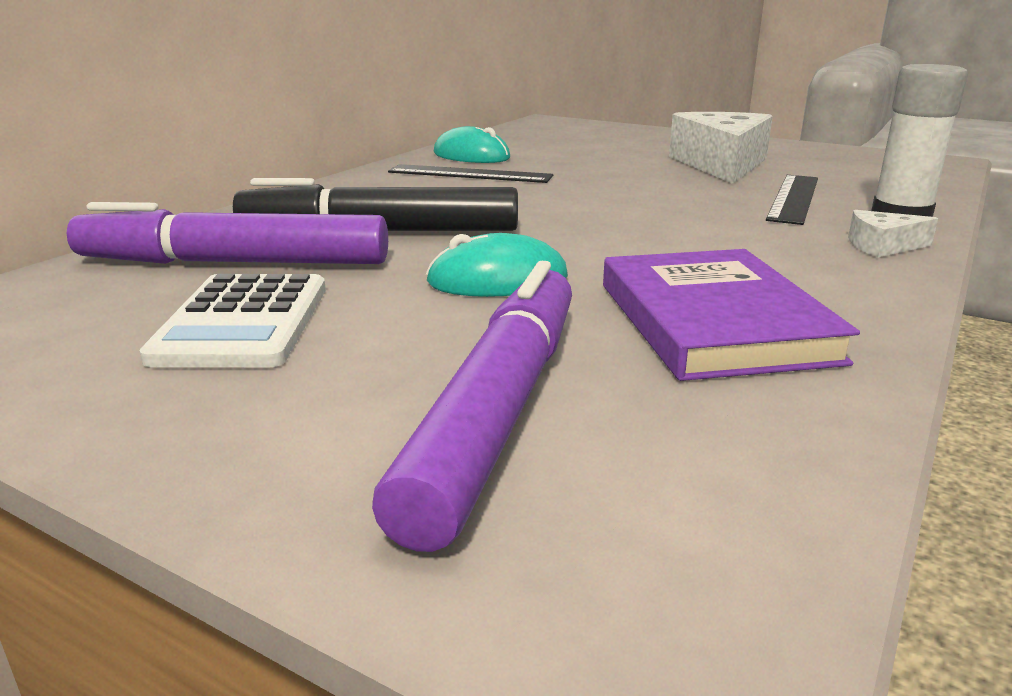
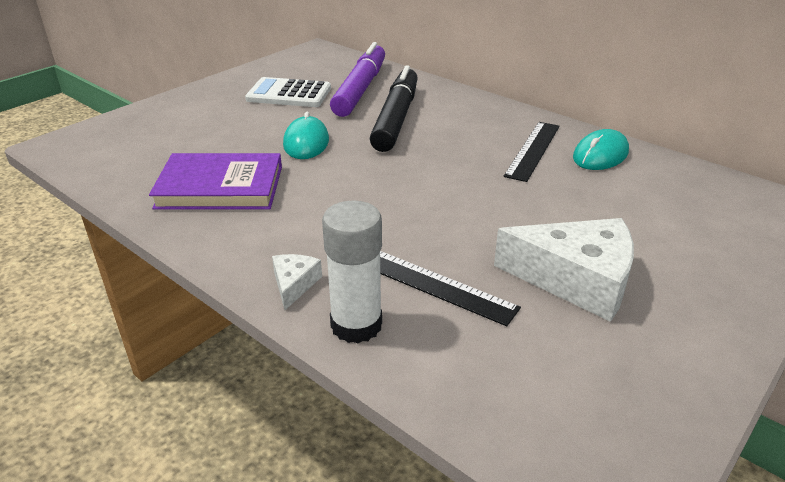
camera: 100 degrees right, 10 degrees up
purple marker [372,261,572,552] -> none

